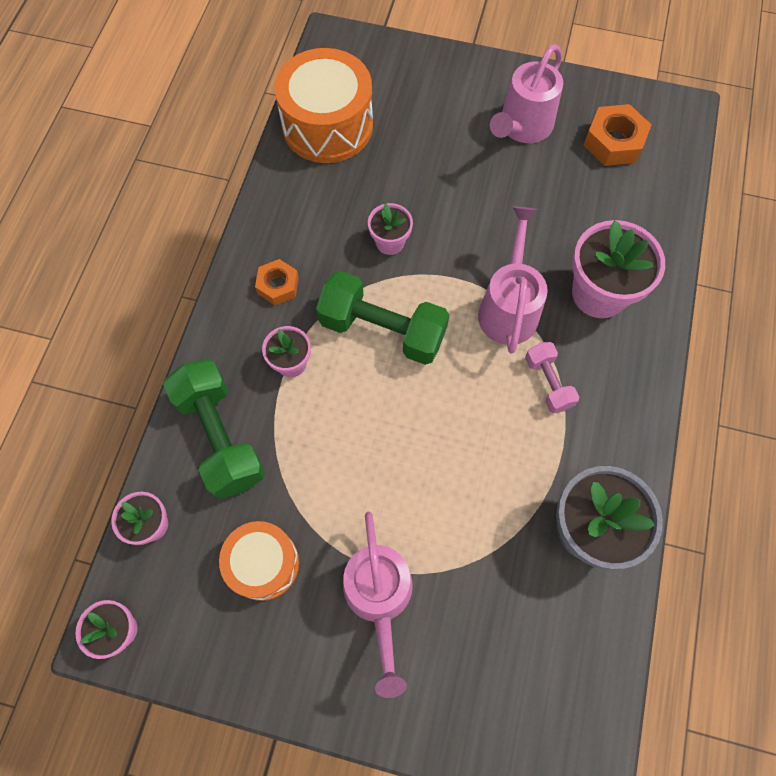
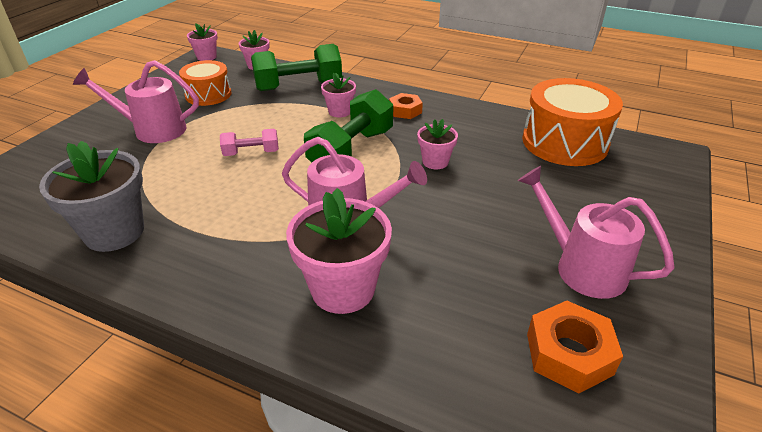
camera: 100 degrees right, 30 degrees down
pink dumbbell [525,342,579,413] -> pink dumbbell moved to [220,129,279,156]

